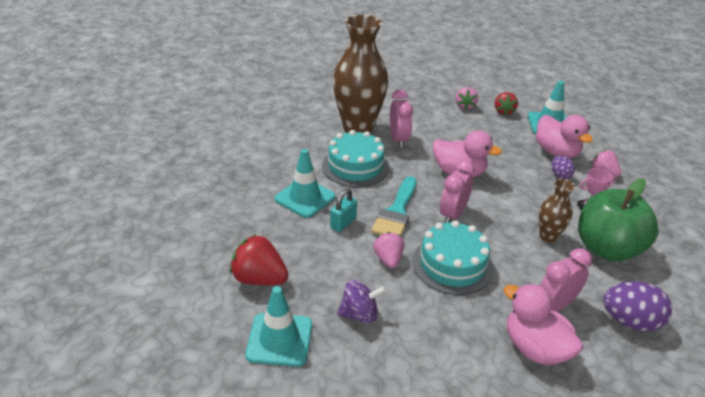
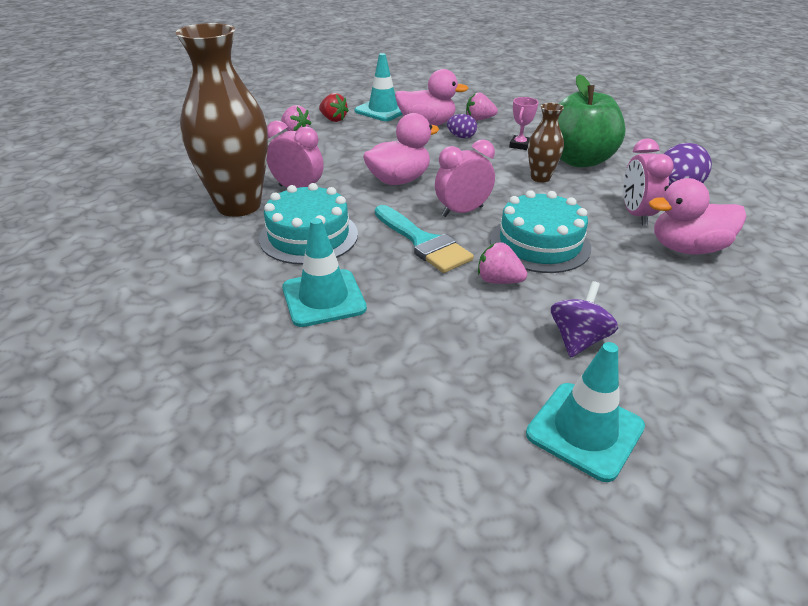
camera: 55 degrees left, 0 degrees up
red strawberry [230,234,289,285] -> none
turquoise padlock [330,189,357,232] -> none
pink clock [440,160,475,223] -> pink clock turned 90 degrees clockwise [435,139,495,217]

